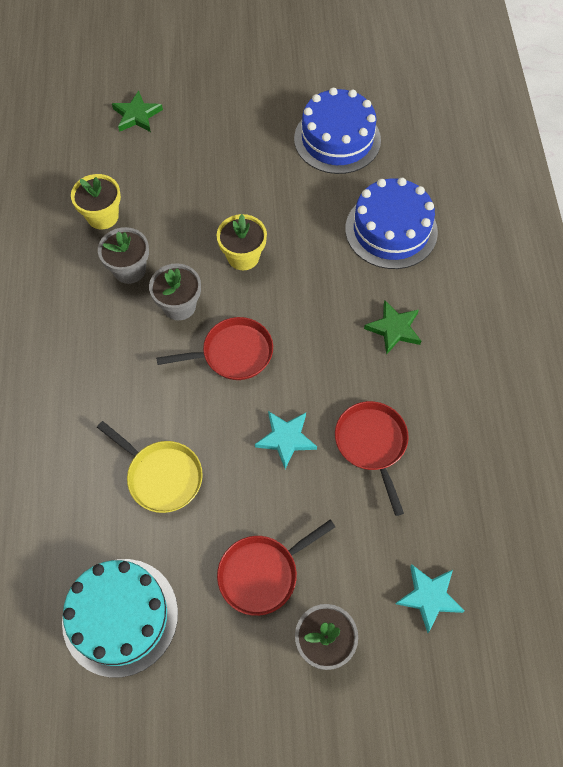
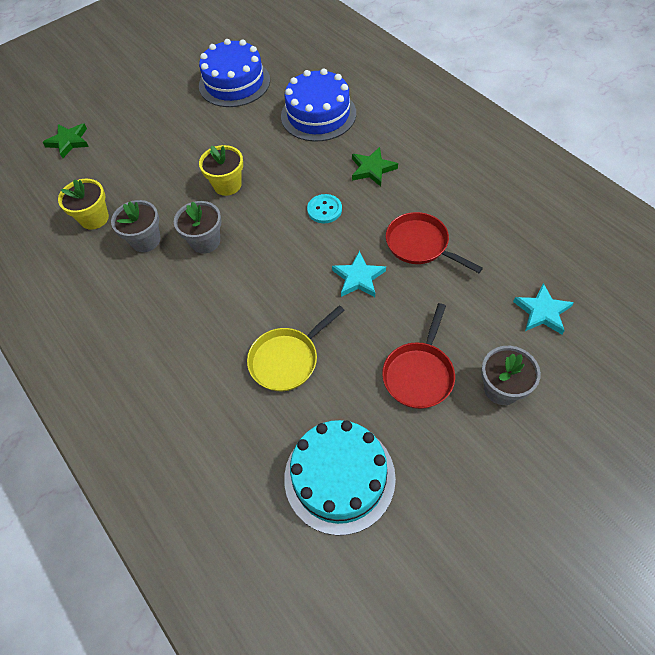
camera: 30 degrees left, 5 degrees down
yellow pan [97,421,203,513] -> yellow pan turned 135 degrees clockwise [247,305,345,391]
red pan [156,317,273,380] -> none
none -> turquoise button [307,194,342,223]

